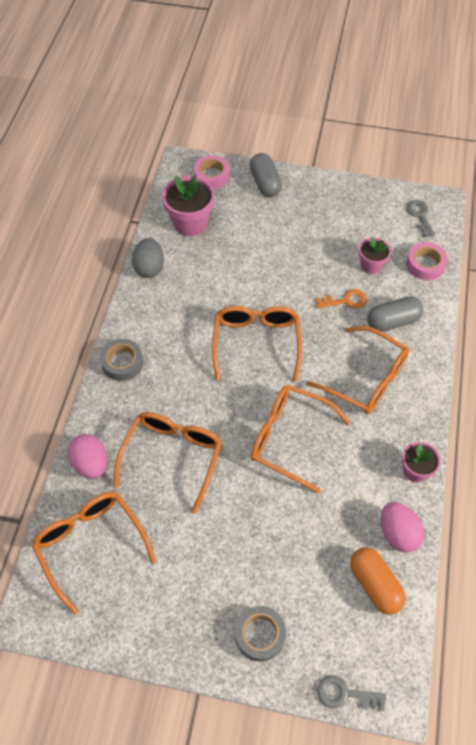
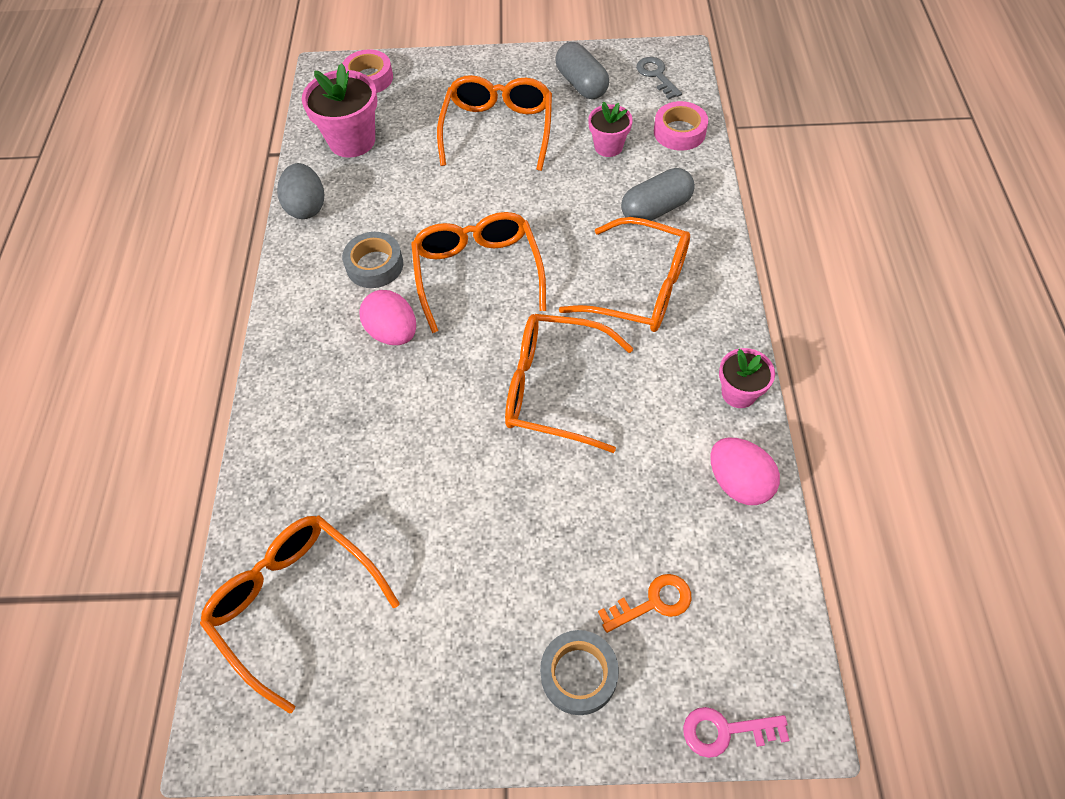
camera: 10 degrees left, 0 degrees up
pink egg [68,434,107,479] -> pink egg moved to [359,290,416,345]
grey tape [100,339,143,381] -> grey tape moved to [342,232,403,288]
orange glasses [114,412,222,514] -> orange glasses moved to [437,75,552,171]
grey capsule [250,153,282,197] -> grey capsule moved to [555,42,609,99]
orange key [316,289,367,309] -> orange key moved to [598,574,691,633]
grey key [318,675,386,711] -> pink key [683,707,790,758]
orange capsule [350,547,406,615] -> none

